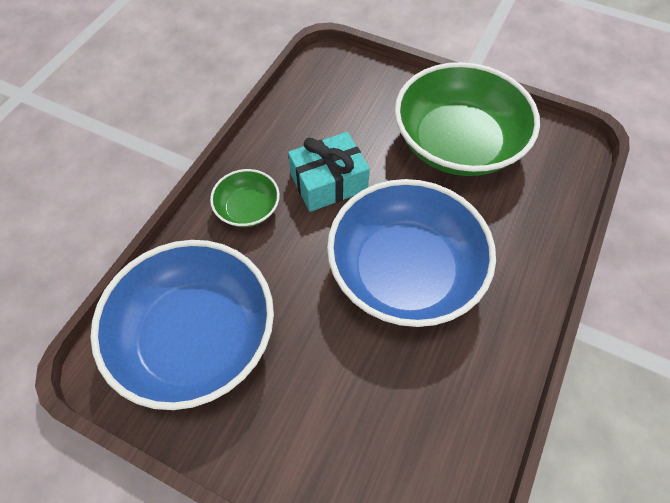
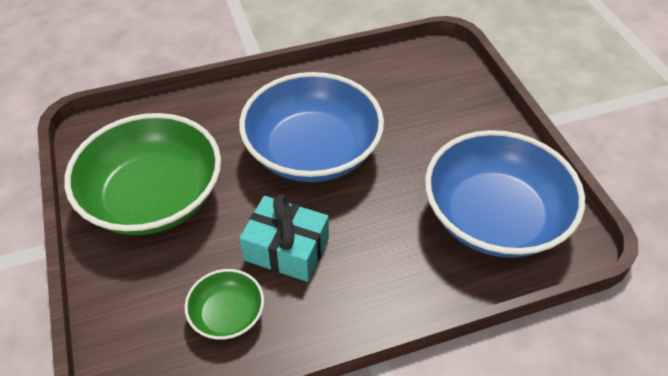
camera: 135 degrees left, 10 degrees down
green bowl [210,169,280,227] -> green bowl moved to [185,269,264,340]

